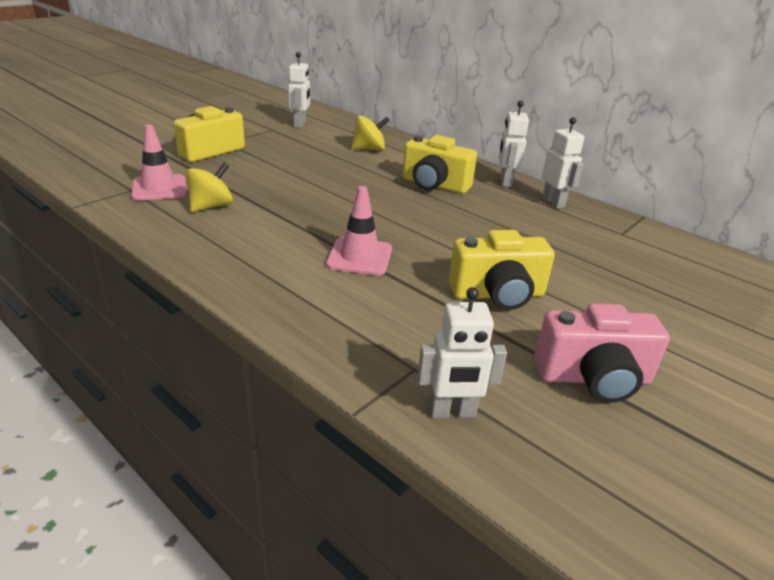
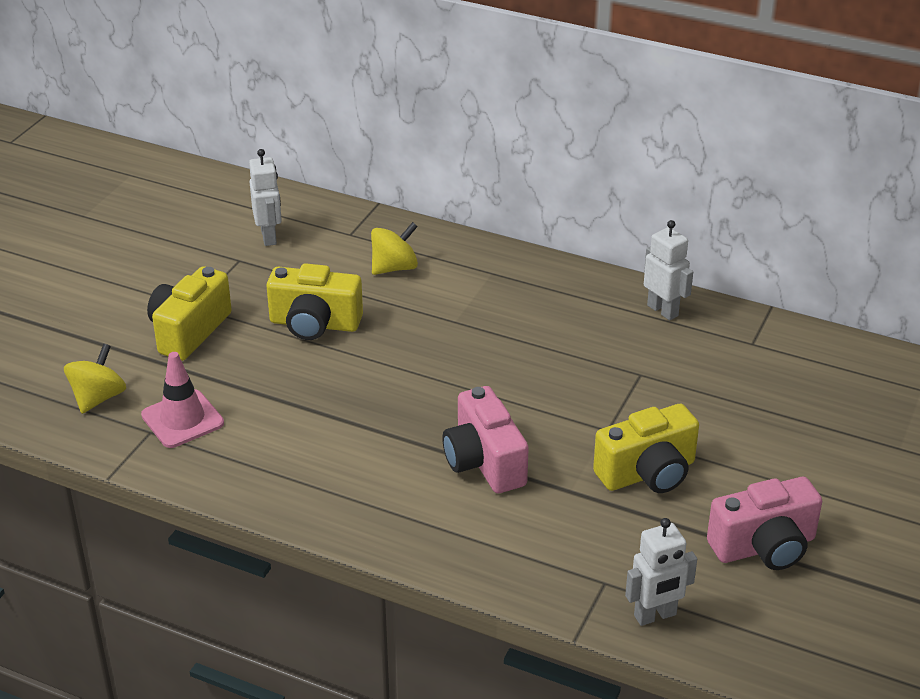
camera: 15 degrees left, 5 degrees up
yellow spinning top [186,162,233,212] -> yellow spinning top moved to [64,344,126,414]
pink traffic cone [326,186,392,275] -> pink camera [442,386,529,493]
yellow camera [403,135,477,194] -> yellow camera moved to [266,263,363,340]
white robot [499,101,529,187] -> none

